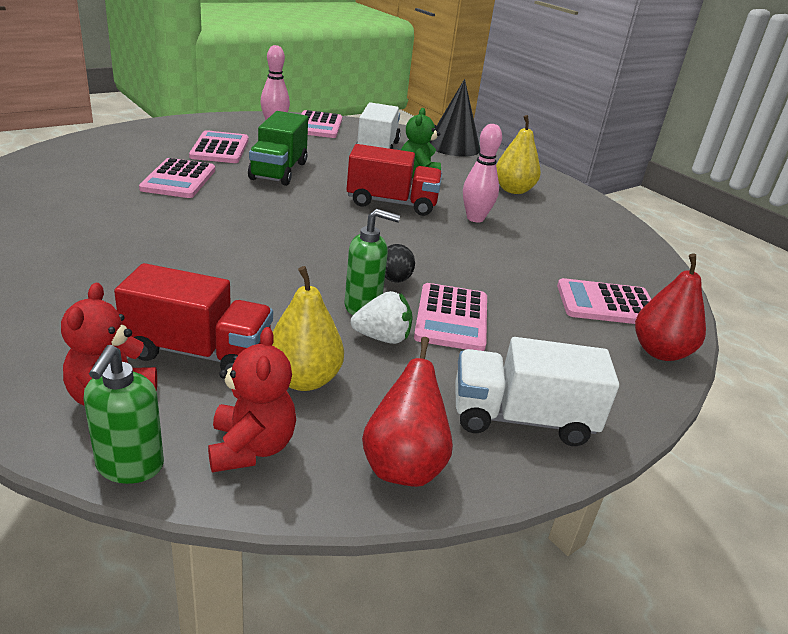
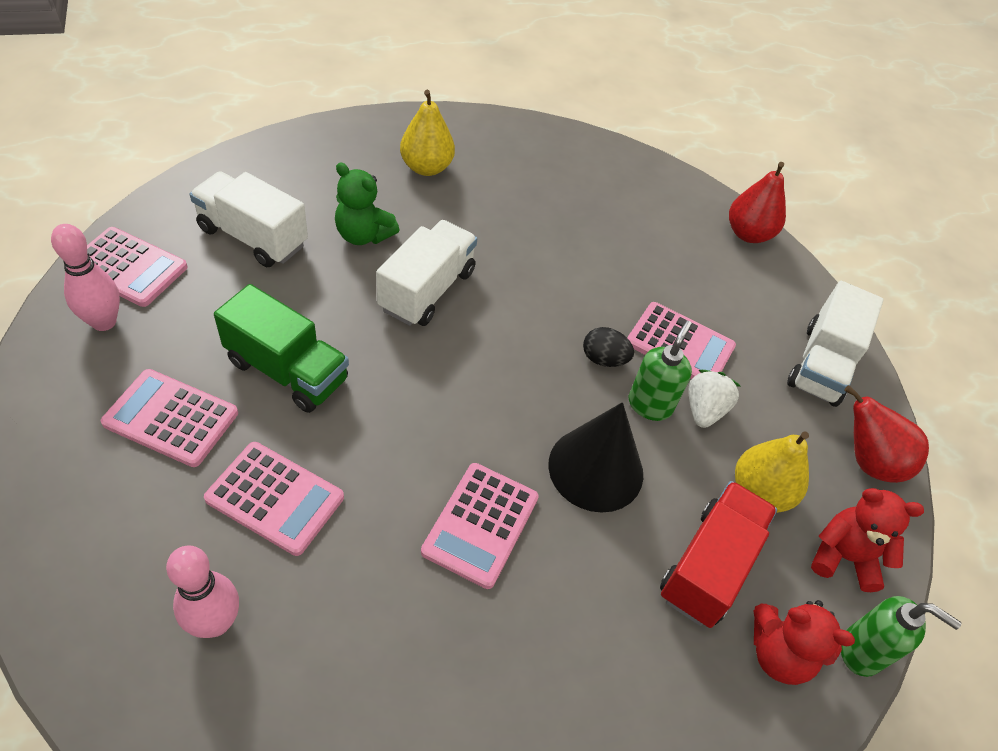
camera: 70 degrees left, 20 degrees up
red truck [346,144,442,216] -> white truck [376,220,477,326]
black cone [430,79,480,157] -> black cone moved to [548,402,643,513]
pink bowling pin [463,124,502,222] -> pink bowling pin moved to [166,545,239,638]
pink calculator [557,278,652,324] -> pink calculator moved to [421,463,539,589]

